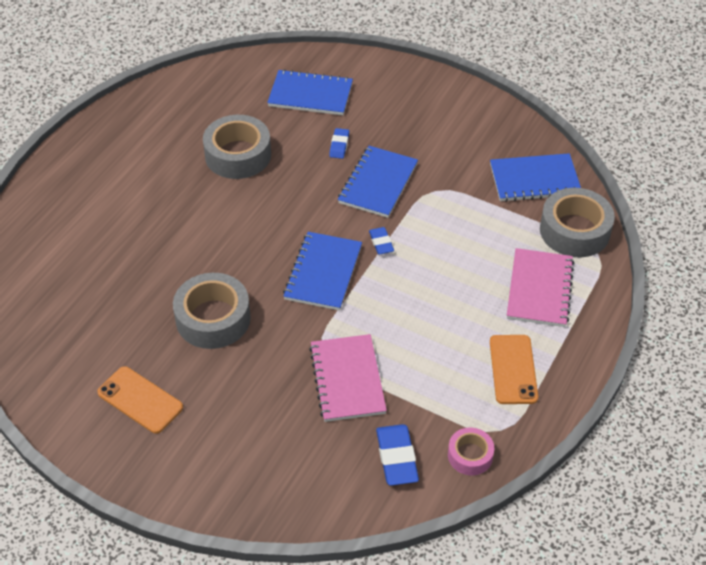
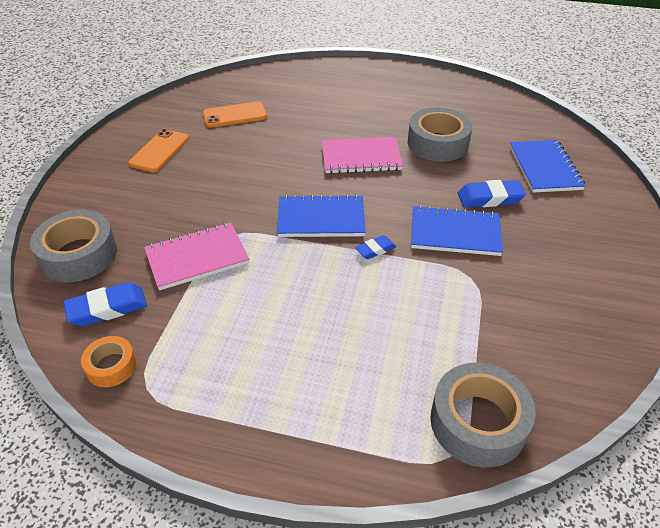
camera: 75 degrees right, 5 degrees down
grey tape [173,273,251,349] -> grey tape moved to [30,210,117,282]
blue eraser [329,128,349,159] -> blue eraser [458,180,526,208], size x1.68
pink tape [448,428,494,475] -> orange tape [81,336,137,387]
blue notebook [490,153,581,202] -> none
orange phone [490,335,538,404] -> orange phone moved to [203,101,267,128]
pink notebook [507,248,574,327] -> pink notebook moved to [322,137,403,174]

